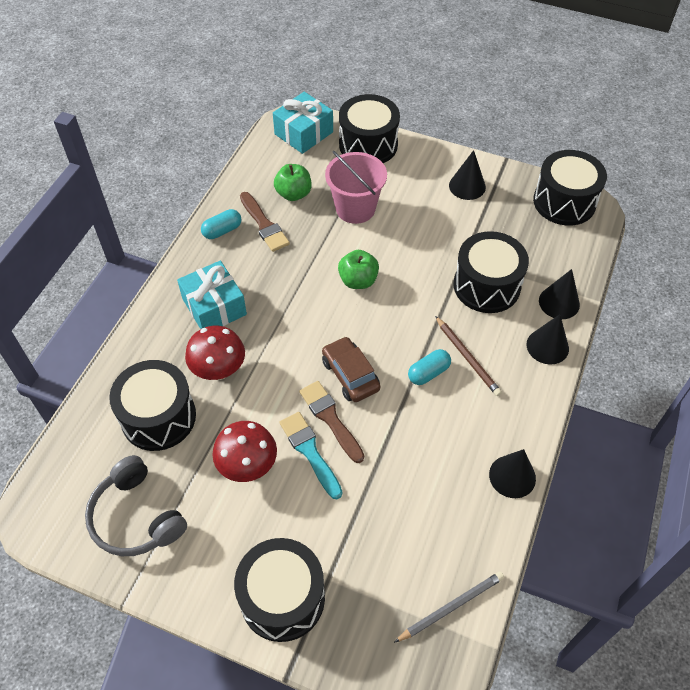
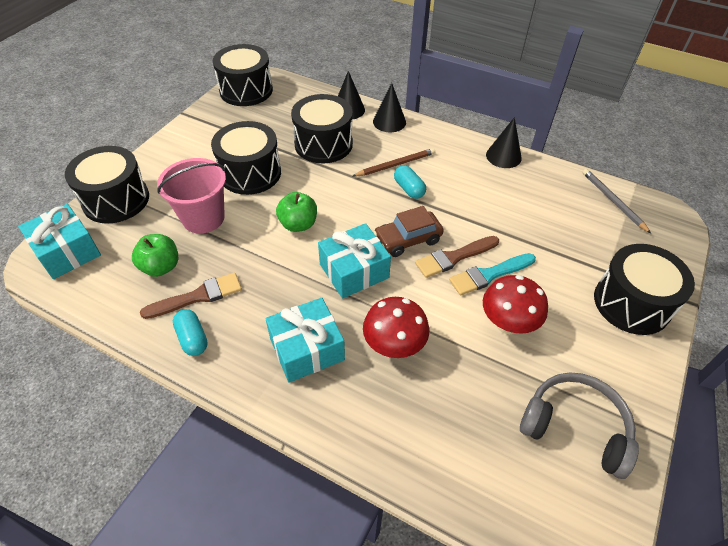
camera: 85 degrees left, 5 degrees down
grey headphones [85,455,187,556] -> grey headphones turned 120 degrees counterclockwise [520,372,639,479]
black drum [109,360,196,451] -> black drum moved to [211,121,281,195]
black cone [449,150,486,200] -> none
none -> turquoise gift [318,223,391,299]

